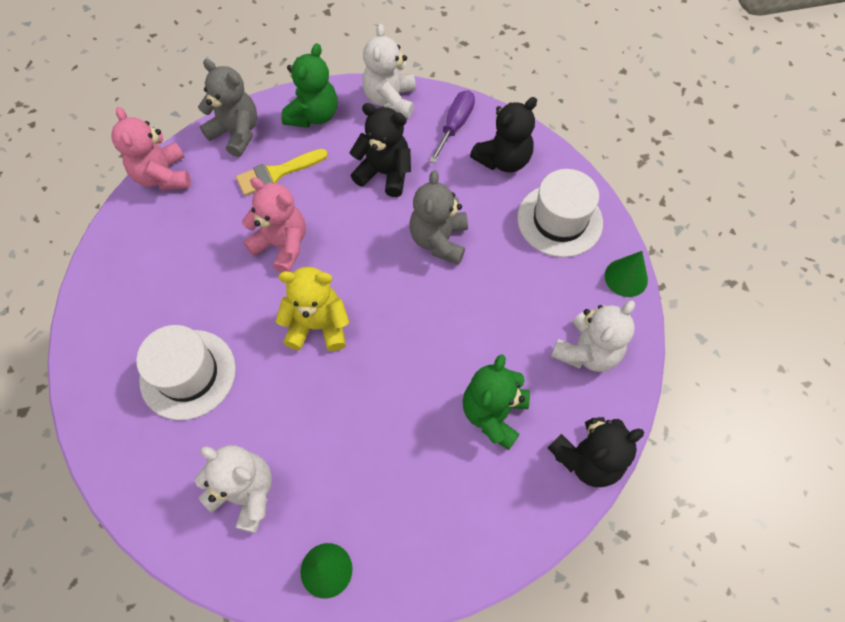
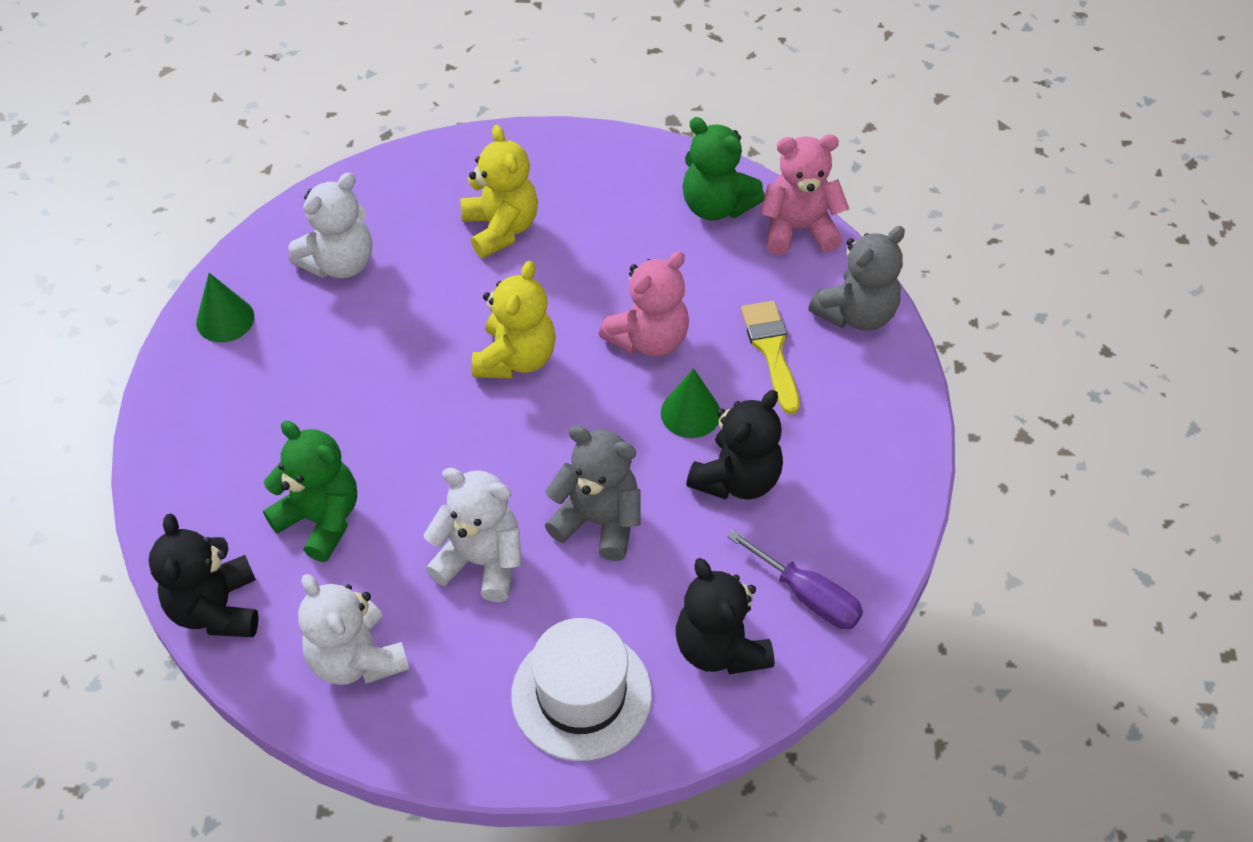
camera: 105 degrees right, 10 degrees down
white hat [136,325,236,420] -> yellow teddy bear [461,125,538,258]
green teddy bear [281,43,337,128] -> green teddy bear moved to [682,117,765,221]
white teddy bear [362,24,416,118] -> white teddy bear moved to [424,468,521,602]
green cone [605,251,648,297] -> green cone moved to [661,368,720,438]

